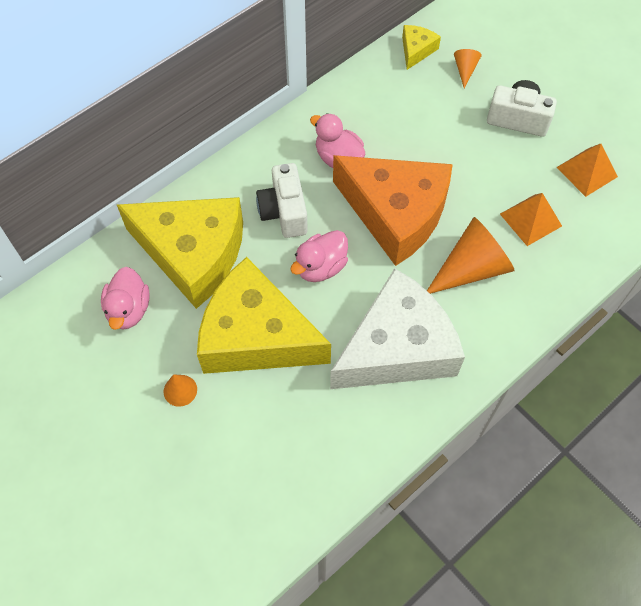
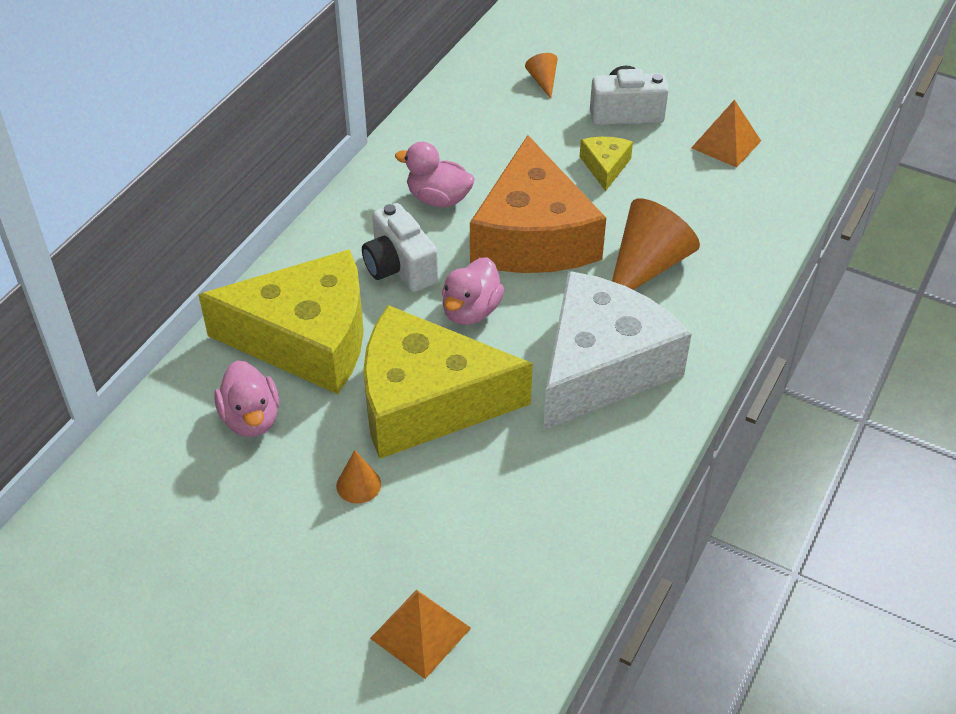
camera: 20 degrees left, 15 degrees down
orange cheese [333,155,453,266] -> orange cheese turned 75 degrees clockwise [470,135,606,273]
yellow cheese [402,25,441,70] -> yellow cheese moved to [580,137,633,191]
orange pyramid [500,193,562,246] -> orange pyramid moved to [370,589,471,679]

